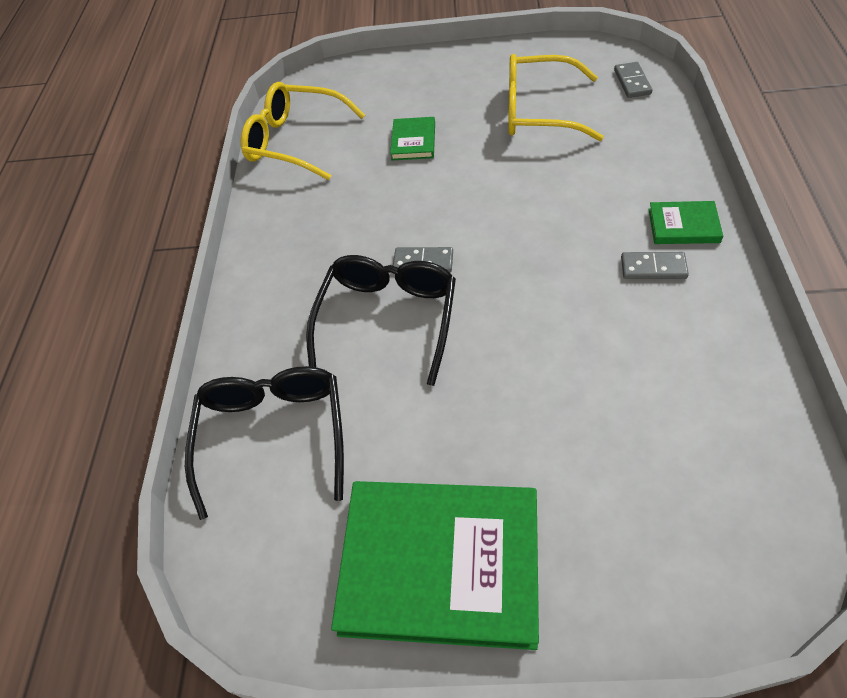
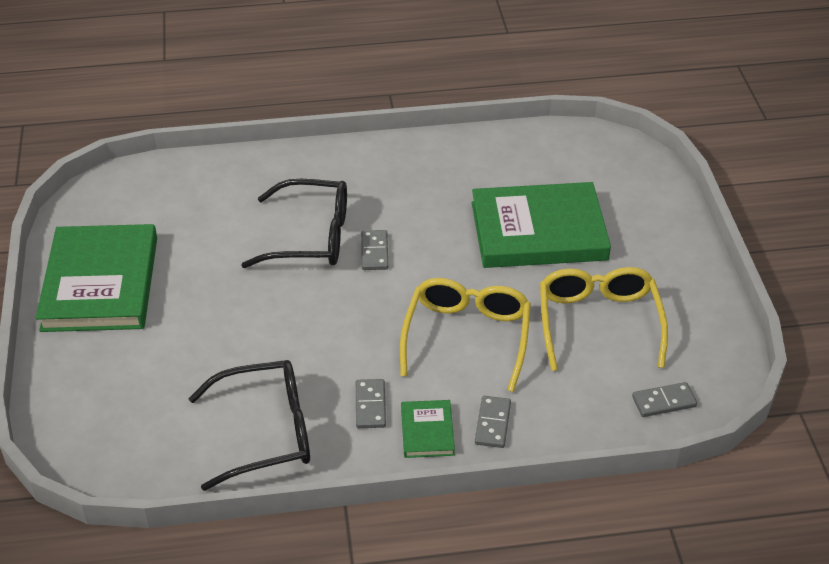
camera: 75 degrees right, 10 degrees down
black glasses [185,366,344,520] -> black glasses moved to [188,360,310,491]
yellow glasses [241,82,365,180] -> yellow glasses moved to [400,278,531,392]
green book [390,117,435,160] -> green book [472,182,611,268], size x2.26
none -> grey domino [475,396,511,448]

